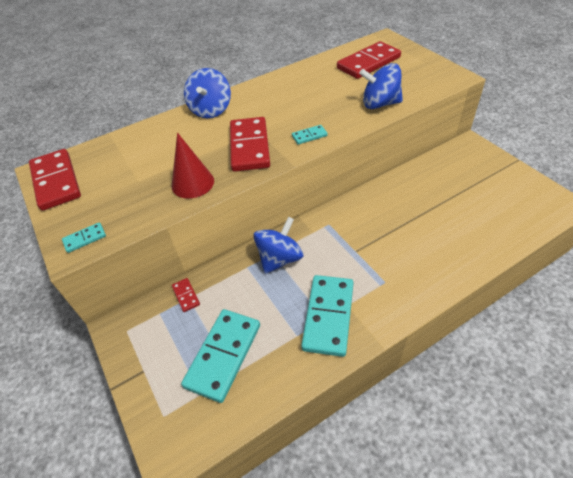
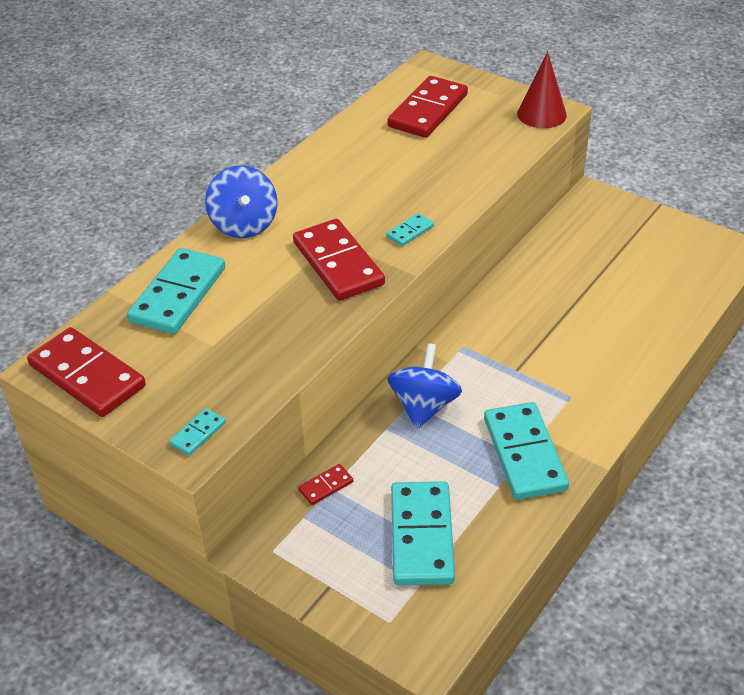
camera: 25 degrees left, 5 degrees down
red cone [172,133,214,199] -> red cone moved to [517,52,567,128]
red domino [172,278,200,312] -> red domino turned 75 degrees counterclockwise [298,464,353,505]
blue spinning top [359,63,403,109] -> none
none -> turquoise domino [127,248,225,334]

